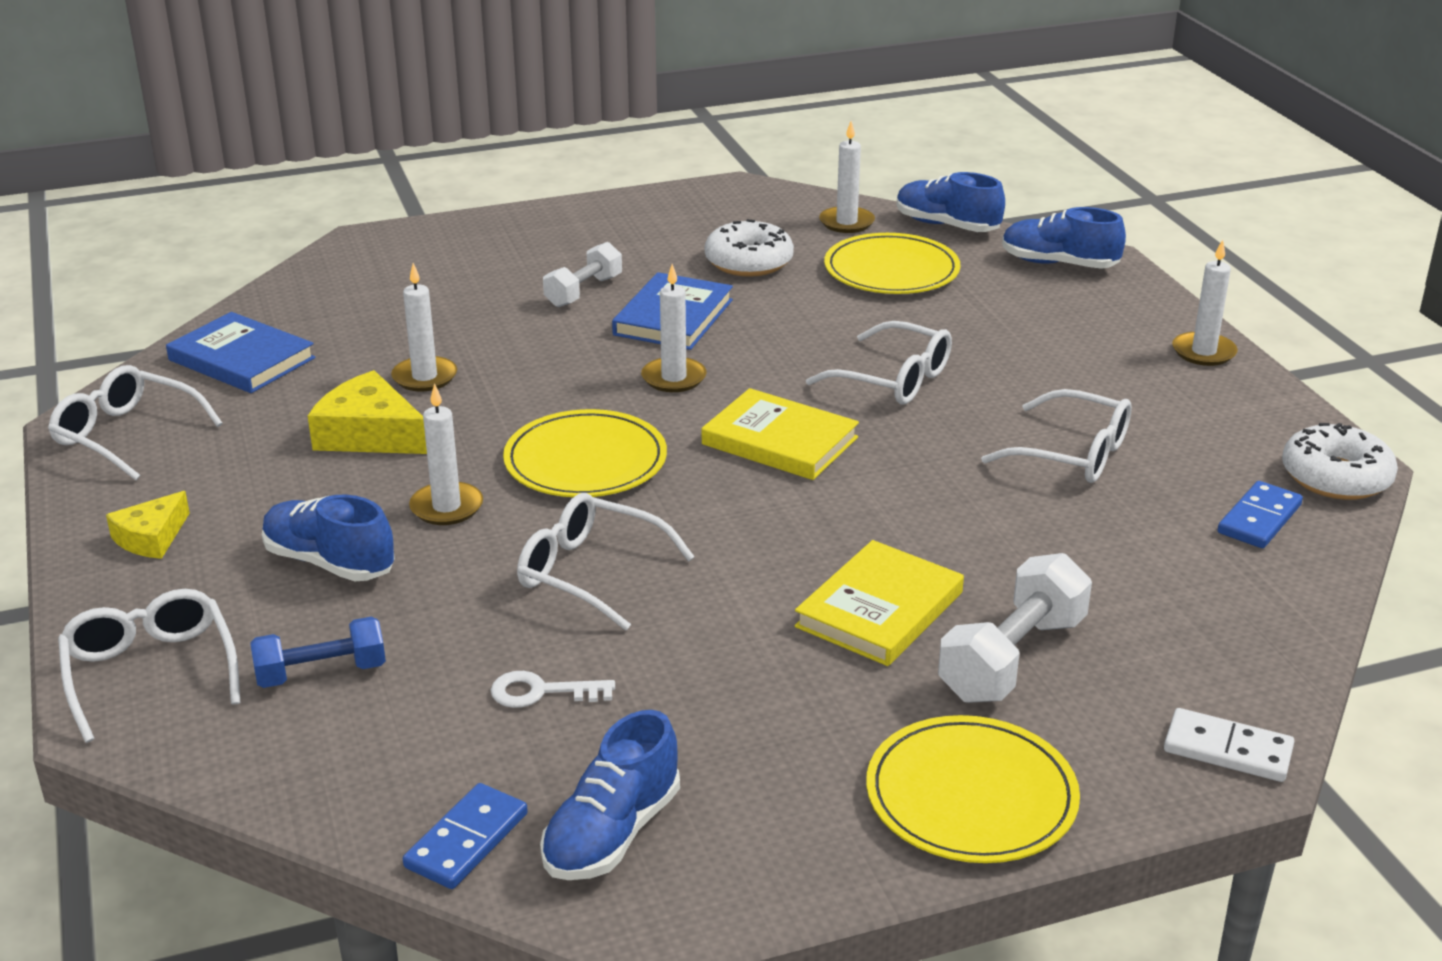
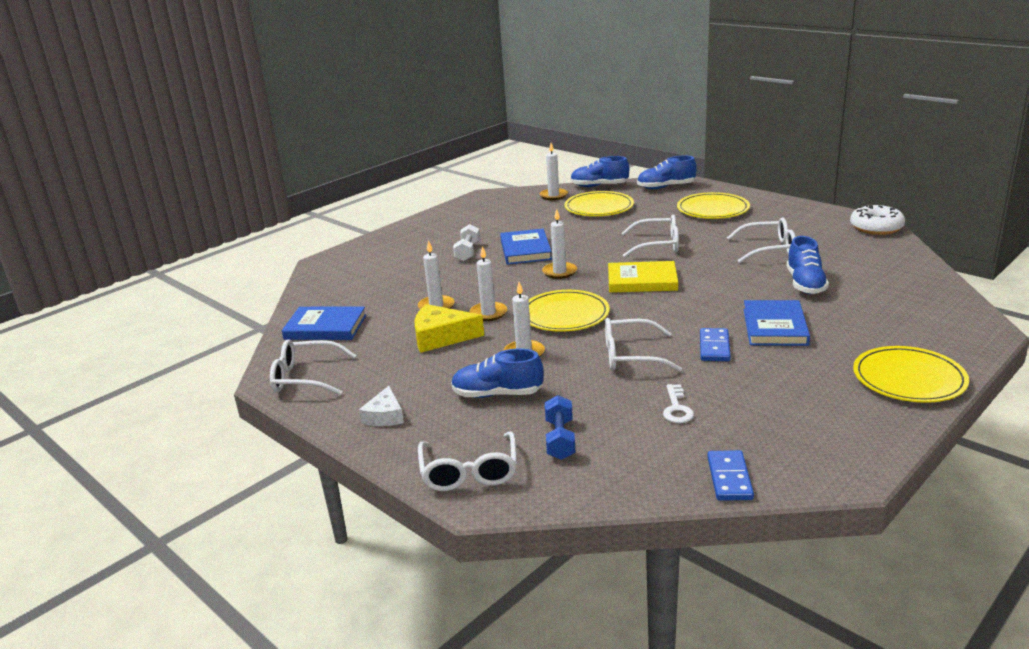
camera: 25 degrees left, 5 degrees down
white glasses [58,589,240,743] -> white glasses turned 135 degrees counterclockwise [418,431,517,491]
yellow cheese [106,491,190,559] -> white cheese [359,386,404,426]
blue dumbbell [250,617,386,688] -> blue dumbbell turned 45 degrees counterclockwise [545,395,576,460]
white key [491,671,615,708] -> white key turned 60 degrees counterclockwise [663,384,694,423]
blue shoe [540,710,680,880] -> blue shoe moved to [786,236,829,294]
white donut [705,219,794,277] -> none
yellow book [795,540,964,666] -> blue book [743,300,810,346]
white dumbbell [938,553,1092,703] -> none
white domino [1164,708,1294,782] -> none
white candle [1172,240,1238,366] -> white candle moved to [470,246,507,321]
blue domino [1218,481,1303,548] -> blue domino moved to [700,328,731,361]
none -> yellow plate [677,192,750,219]

